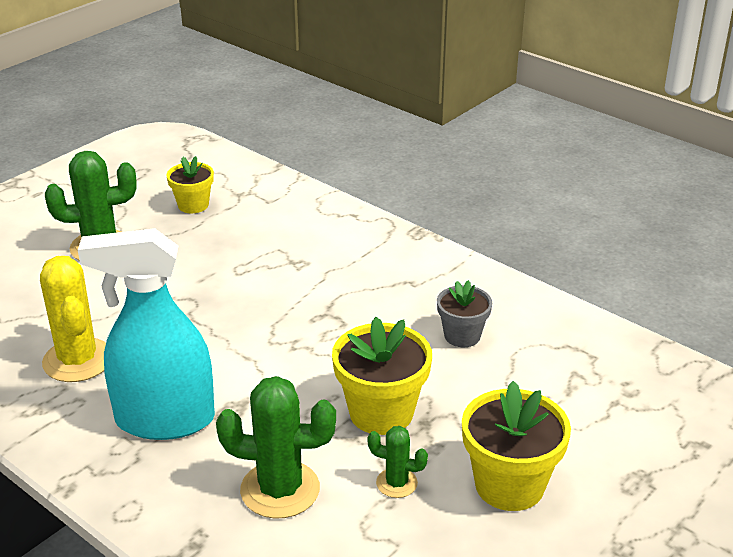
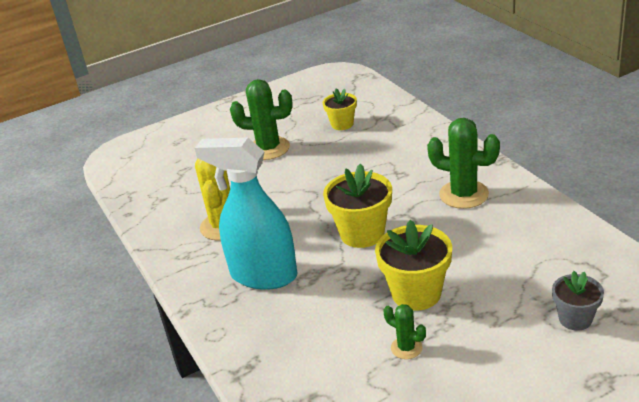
camera: 25 degrees right, 0 degrees up
green cactus [216,376,336,518] -> green cactus moved to [427,118,500,209]
grey flower pot [437,280,492,347] -> grey flower pot moved to [552,271,604,331]
yellow flower pot [462,381,571,511] -> yellow flower pot moved to [323,163,392,248]

